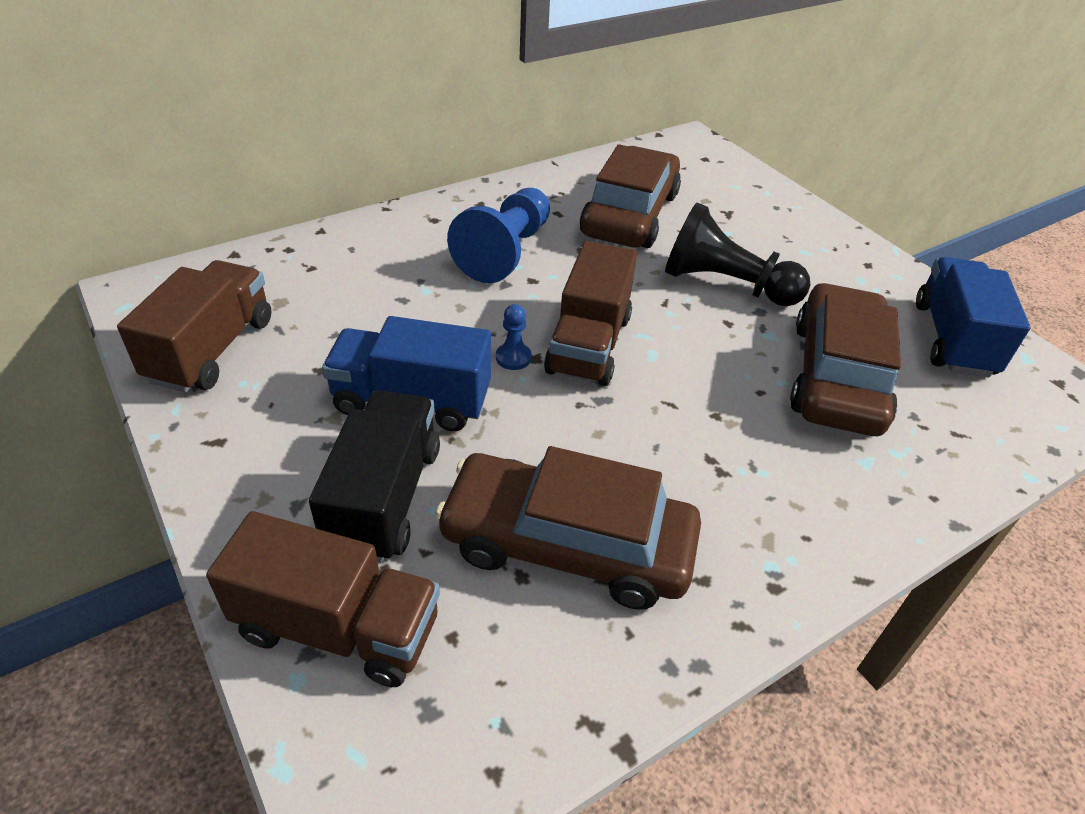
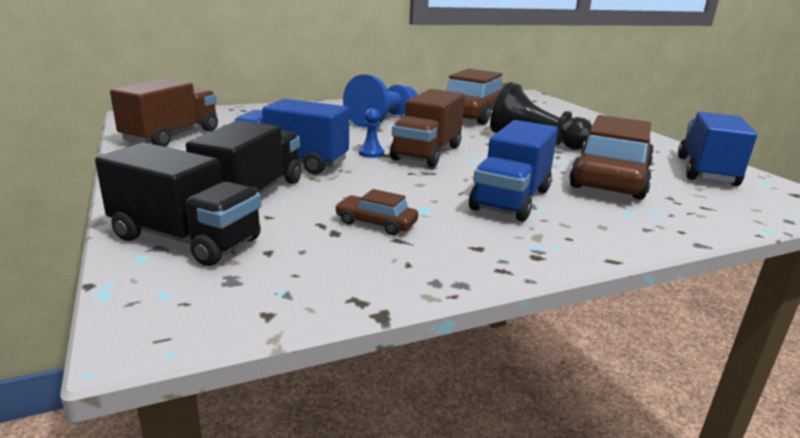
camera: 10 degrees right, 20 degrees down
brown truck [206,511,440,687] -> black truck [95,142,262,266]
brown car [435,446,701,610] -> brown car [335,189,418,235], size x0.42
none -> blue truck [469,120,558,222]

